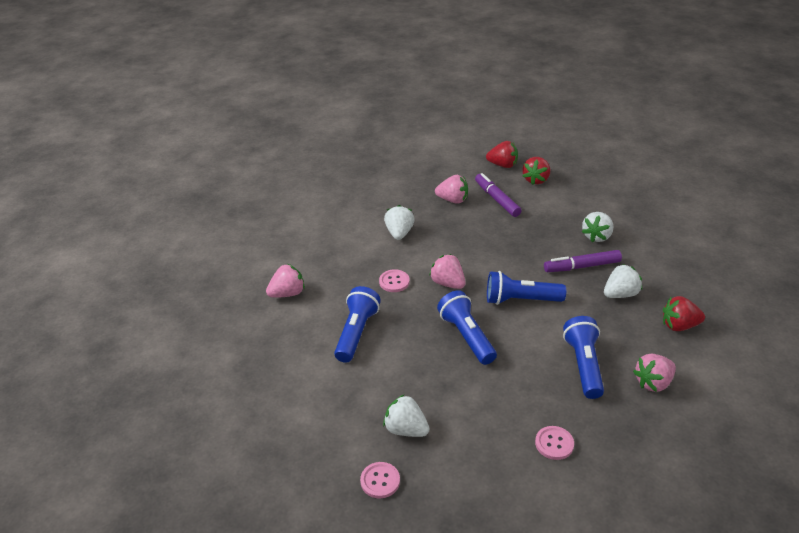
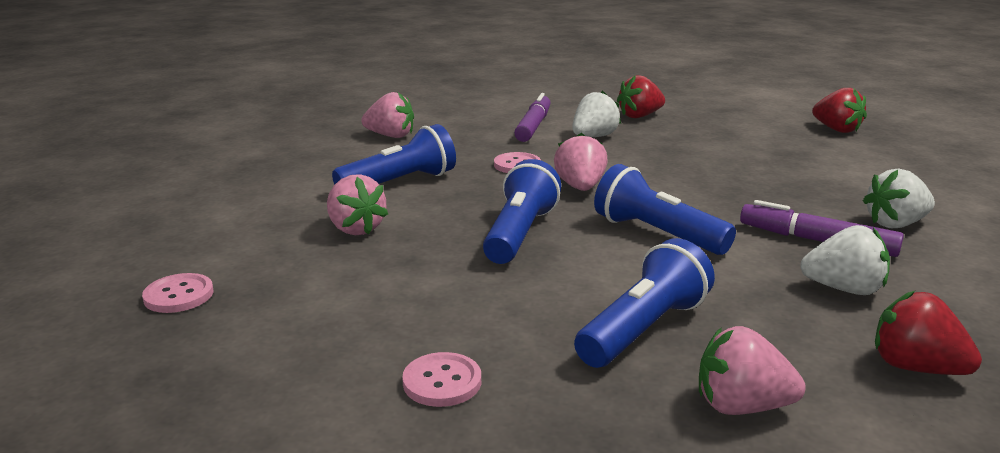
camera: 40 degrees right, 15 degrees down
white strawberry [383,394,429,437] -> none
pink strawberry [435,175,468,204] -> pink strawberry moved to [327,174,388,235]
purple marker [475,173,521,217] -> purple marker moved to [514,93,550,142]
red strawberry [522,157,550,185] -> red strawberry moved to [617,75,665,118]

